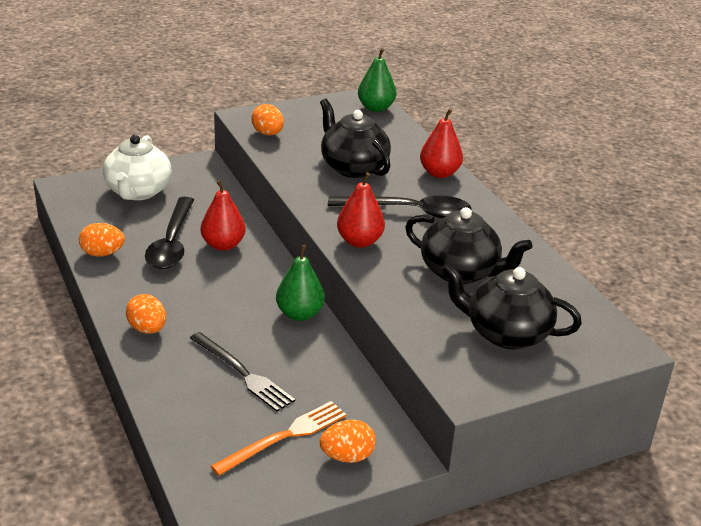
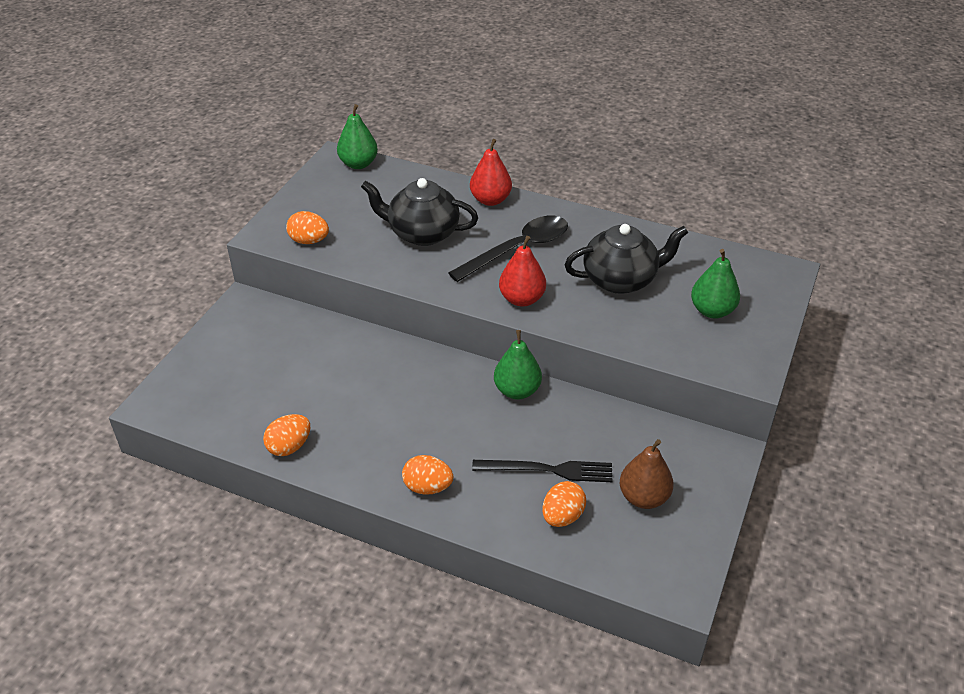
camera: 40 degrees left, 10 degrees up
white teapot [103,135,172,200] -> none
black spoon [145,197,194,269] -> none
red pear [201,180,246,251] -> none
orange fork [211,401,347,476] -> brown pear [620,439,674,509]
orange egg [320,420,376,463] -> orange egg moved to [542,481,586,527]
black teapot [442,262,582,349] -> green pear [691,249,740,318]

